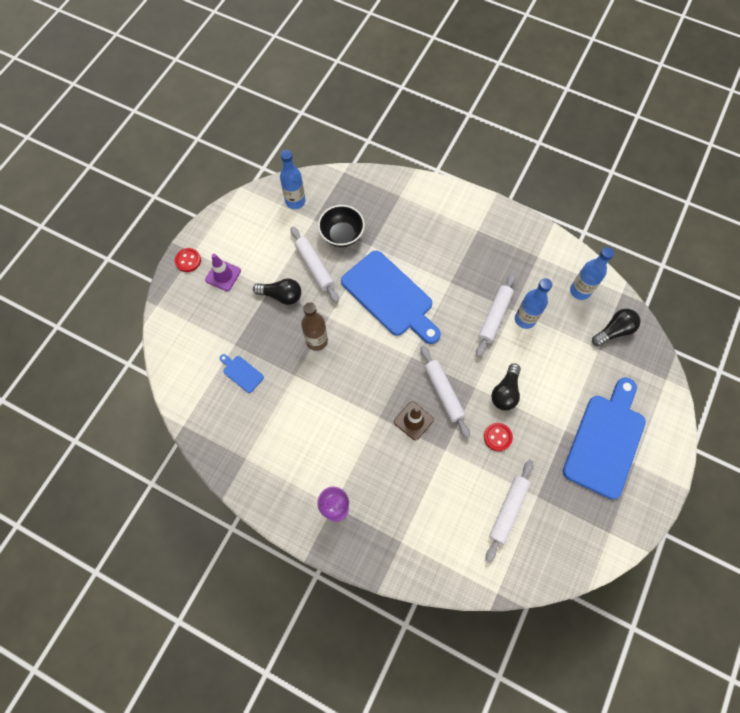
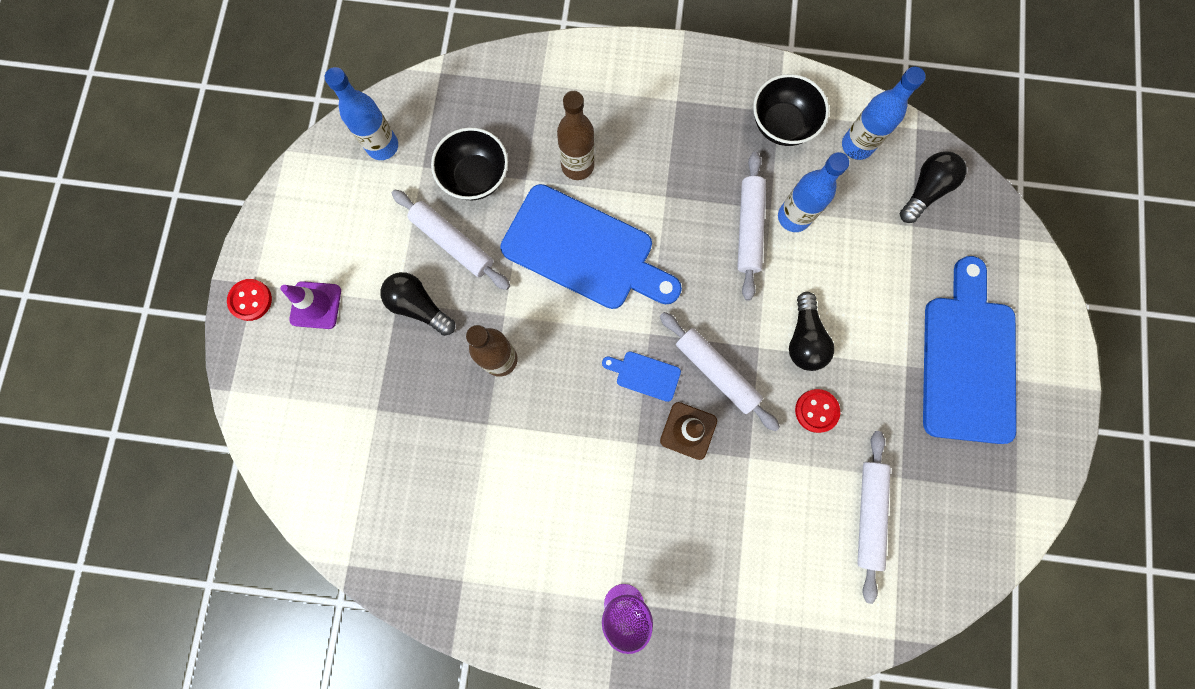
camera: 20 degrees left, 10 degrees up
blue cutting board [220,354,264,393] -> blue cutting board moved to [602,351,681,402]
black light bulb [253,279,301,305] -> black light bulb turned 135 degrees counterclockwise [380,272,455,336]
none -> brown bottle [557,91,595,180]
none -> black bowl [753,74,829,146]

